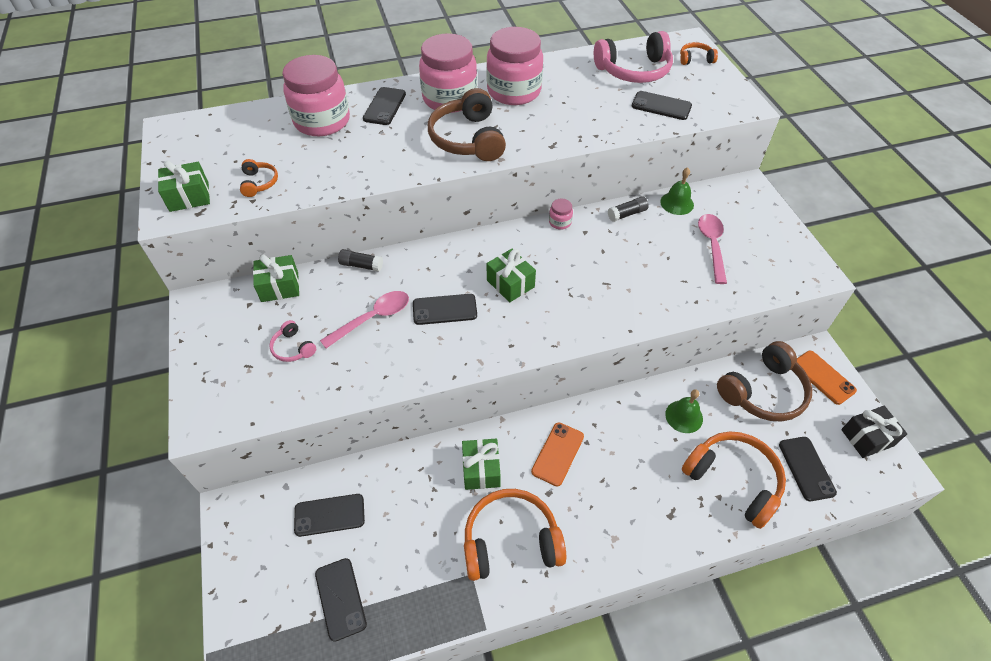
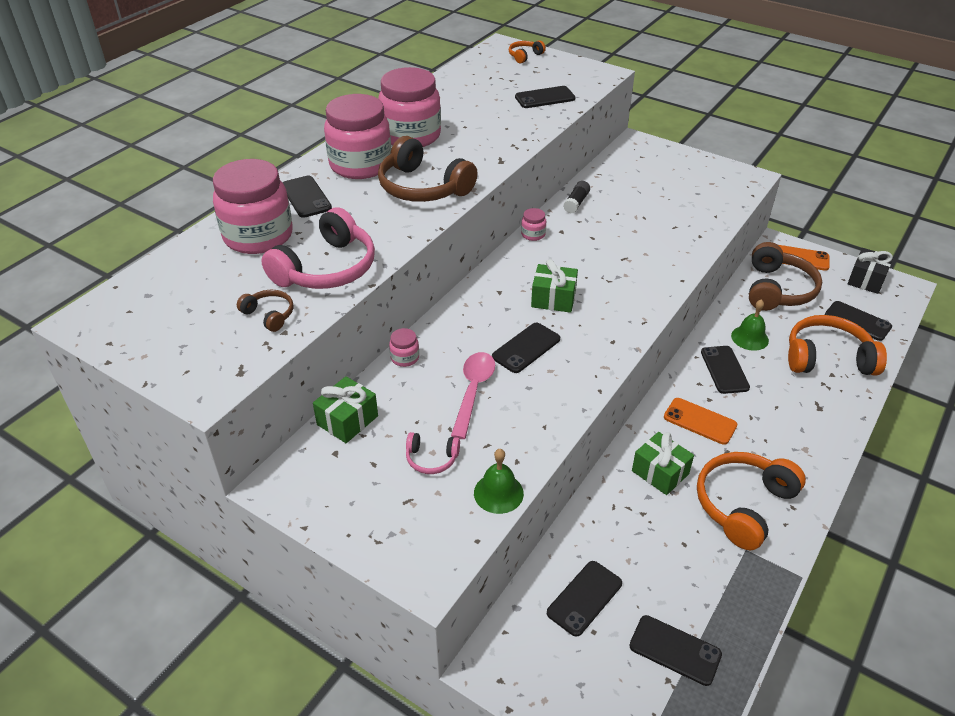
camera: 40 degrees left, 10 degrees down
green gift [157,160,210,212] -> none
orange headphones [240,159,278,197] -> brown headphones [237,290,293,332]
black glue stick [338,249,383,272] -> pink jar [389,328,419,367]
orange phone [531,422,584,486] -> orange phone turned 45 degrees counterclockwise [664,398,737,445]
pink headphones [594,31,673,83] -> pink headphones moved to [261,207,375,289]
green bell [660,167,694,215] -> green bell moved to [474,449,524,514]
pink spoon [698,214,727,284] -> none
none -> black phone [701,346,750,394]

